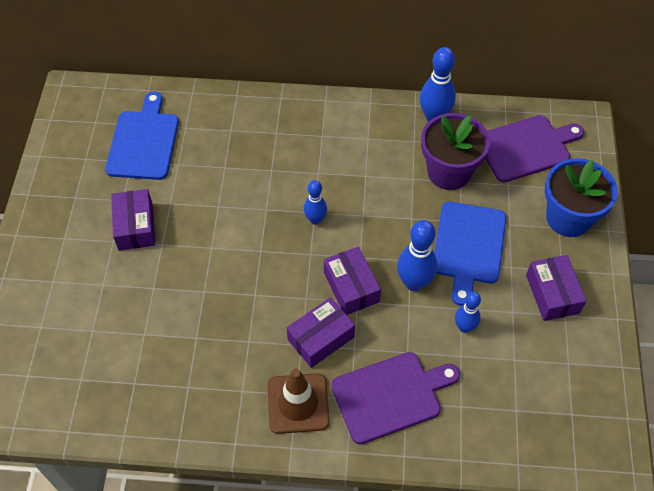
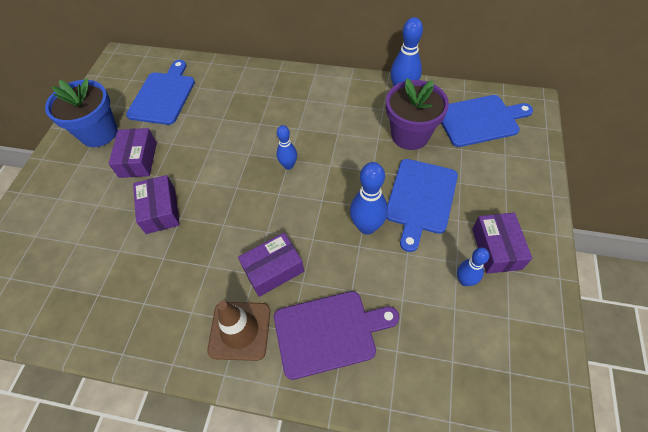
camera: 10 degrees right, 0 degrees up
purple box [324,247,381,315] -> purple box moved to [133,175,180,234]
blue bowling pin [455,292,481,333] -> blue bowling pin moved to [457,248,489,286]
purple cutting board [485,115,584,183] -> blue cutting board [441,95,533,147]
blue flower pot [545,158,618,237] -> blue flower pot moved to [45,78,118,147]

